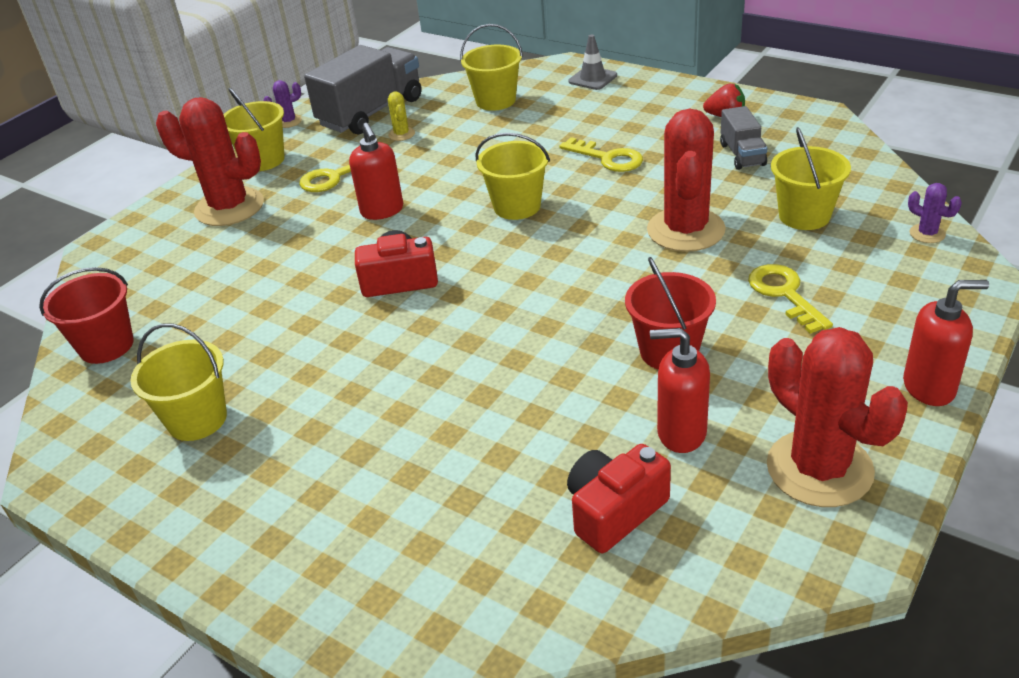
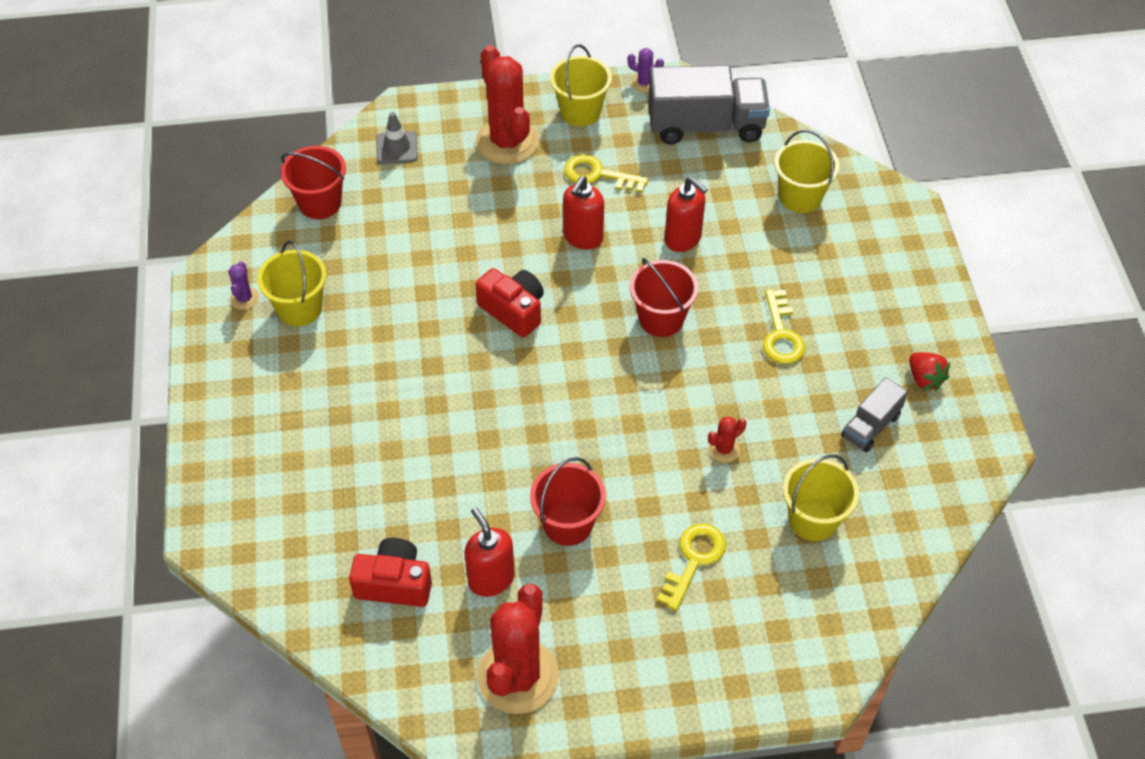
camera: 45 degrees right, 15 degrees up
yellow cactus [388,92,415,141] -> none
yellow bucket [475,133,550,220] -> red bucket [630,258,699,337]
grey traffic cone [568,34,617,90] -> grey traffic cone moved to [376,112,418,164]
red cactus [647,108,726,252] -> red cactus [708,416,746,462], size x0.42
red soap dispenser [903,280,989,406] -> red soap dispenser moved to [665,177,708,252]
purple cactus [908,183,962,243] -> purple cactus moved to [228,261,259,310]

